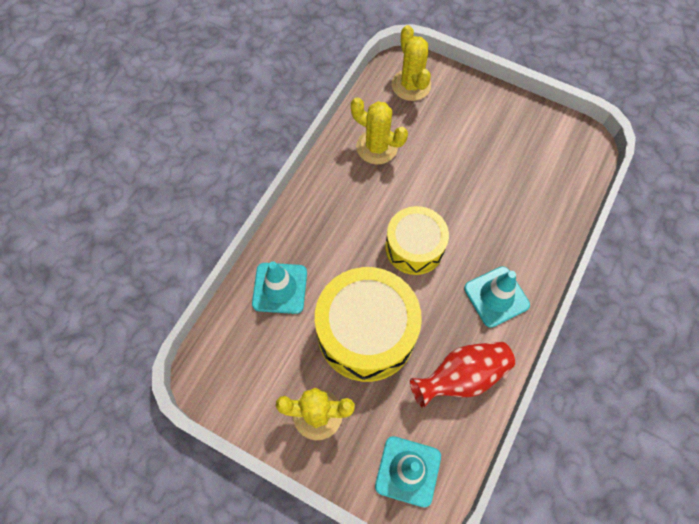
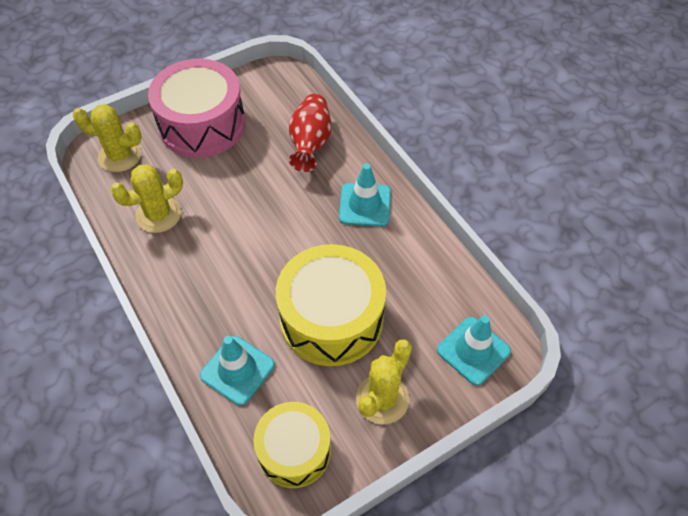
camera: 60 degrees left, 10 degrees down
yellow drum [385,206,449,275] -> yellow drum moved to [253,402,331,488]
red vase [410,342,515,408] -> red vase moved to [289,94,331,172]
none -> pink drum [148,59,245,158]

